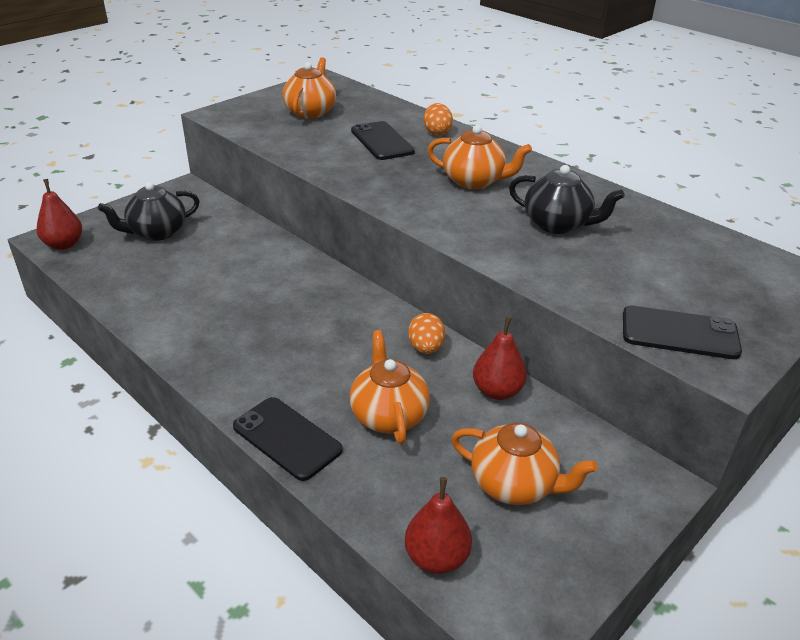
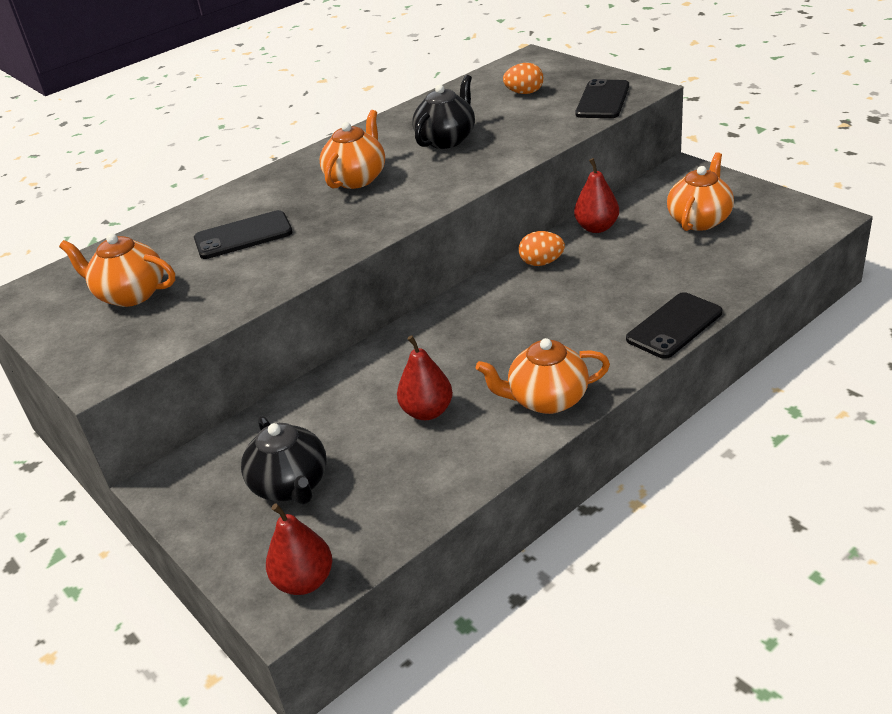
camera: 80 degrees left, 0 degrees up
orange teapot [350,330,430,444] -> orange teapot moved to [476,338,610,414]
red pear [405,477,472,574] -> red pear moved to [397,335,453,420]
orange egg [424,103,453,136] -> orange egg moved to [503,63,543,94]

